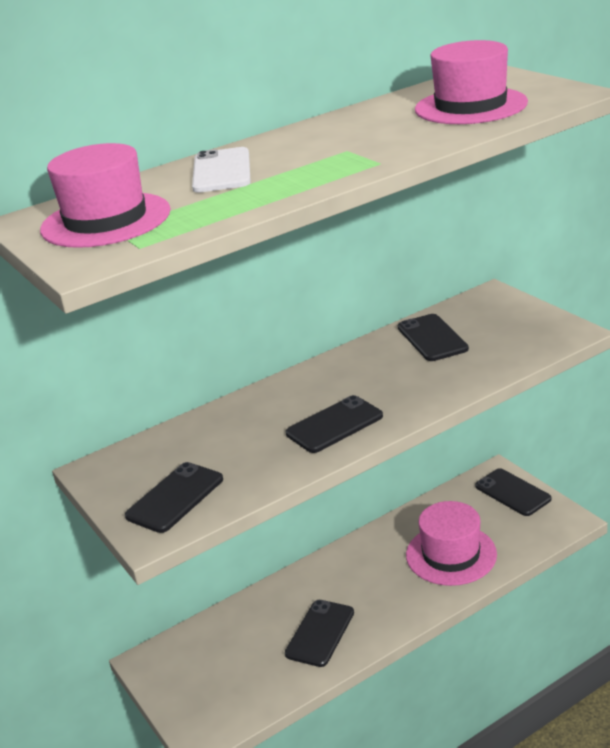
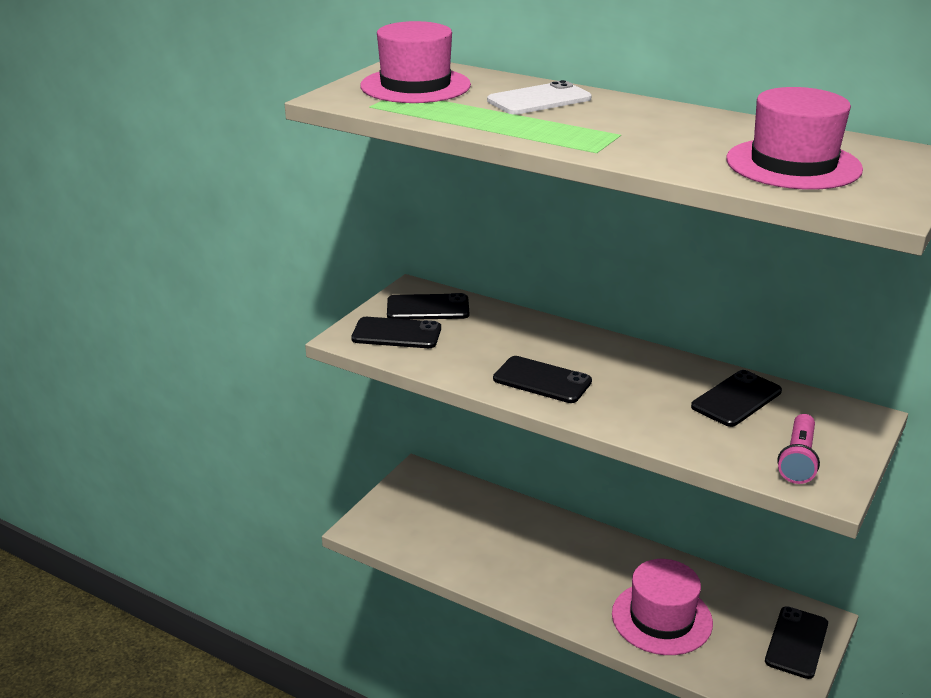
camera: 60 degrees right, 0 degrees up
black phone [285,600,354,667] -> black phone moved to [387,293,469,320]
none -> pink flashlight [777,414,820,484]

